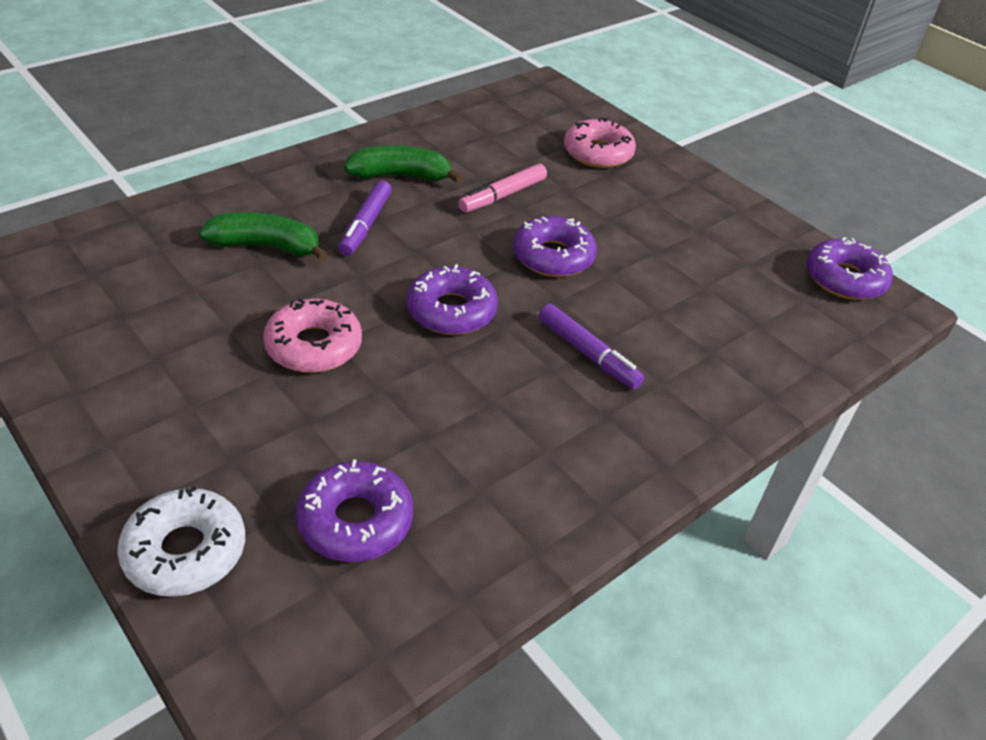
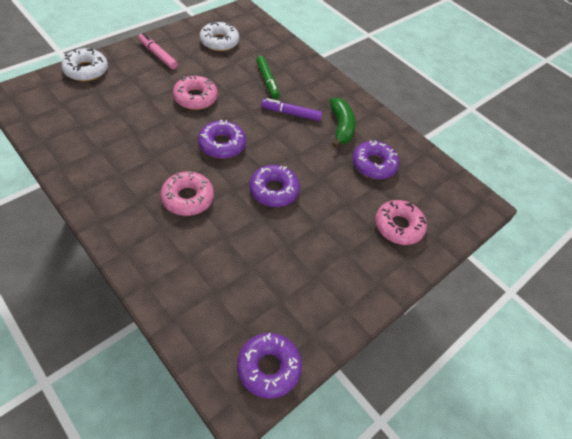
camera: 85 degrees right, 10 degrees up
green banana [199,212,328,261] -> green marker [256,56,280,99]
purple donut [296,459,413,562] -> purple donut moved to [352,140,399,179]
pink marker [458,164,547,213] -> pink marker moved to [138,33,178,69]
purple marker [539,304,644,389] -> pink donut [161,172,214,216]
none -> white donut [200,22,239,51]

